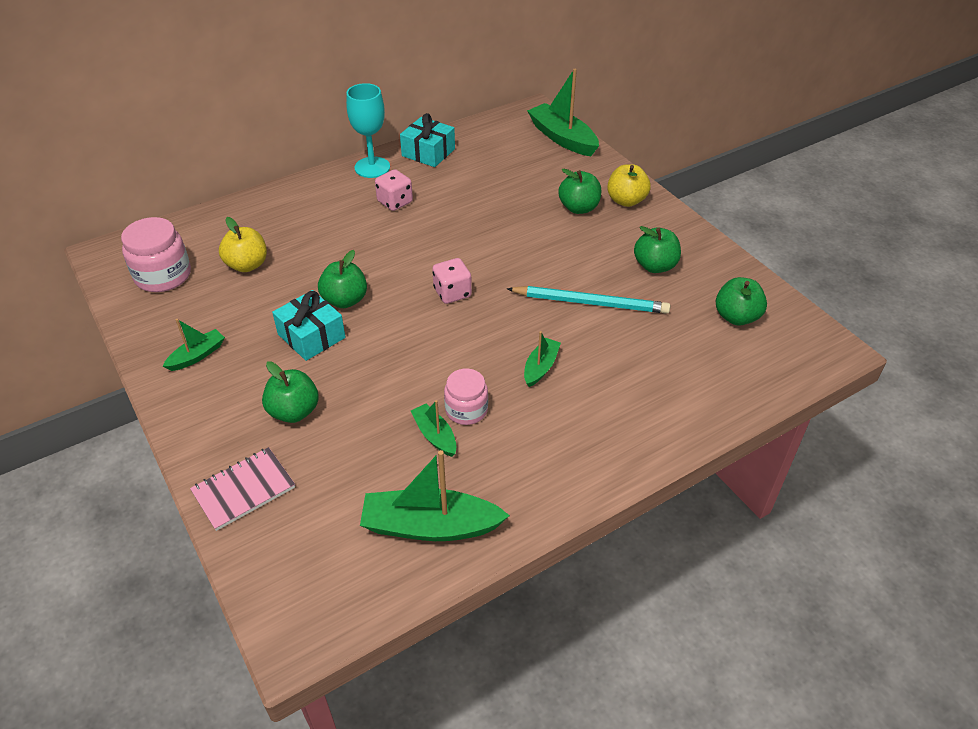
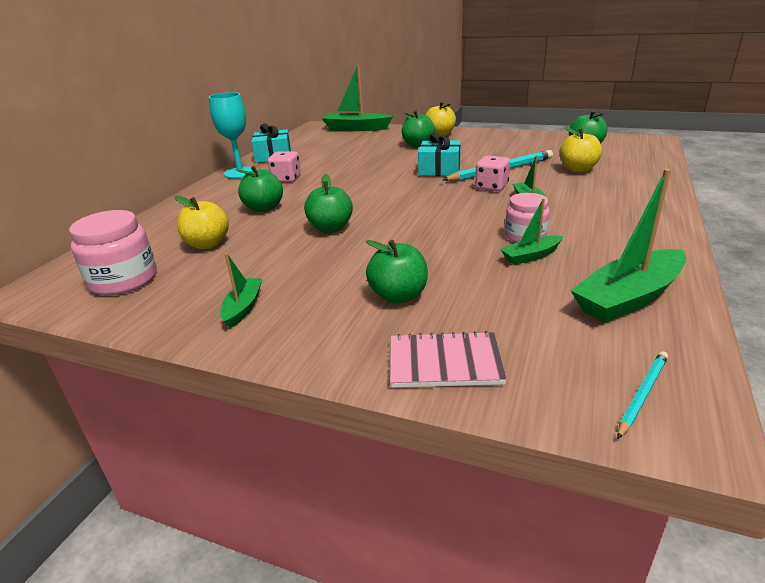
camera: 35 degrees left, 15 degrees down
pink notebook [190,447,295,531] -> pink notebook turned 75 degrees clockwise [390,331,507,388]
turquoise gift [272,290,345,361] -> turquoise gift moved to [418,132,461,176]
green boat [411,400,457,457] -> green boat turned 45 degrees counterclockwise [500,198,563,265]
pink dice [432,258,472,304] -> pink dice moved to [475,155,510,191]
green apple [634,226,681,273] -> green apple moved to [236,166,283,212]
none -> yellow apple [559,126,602,173]
none -> turquoise pencil [617,351,668,439]

